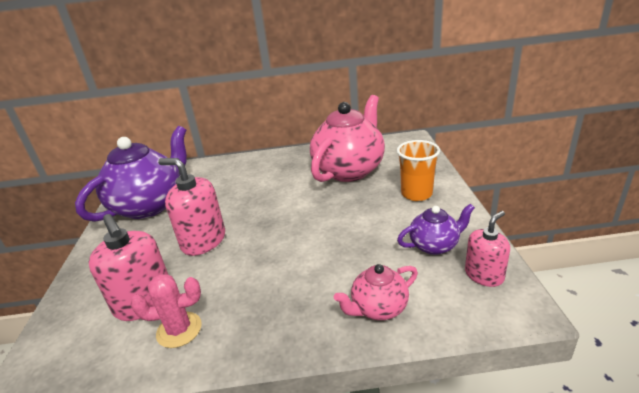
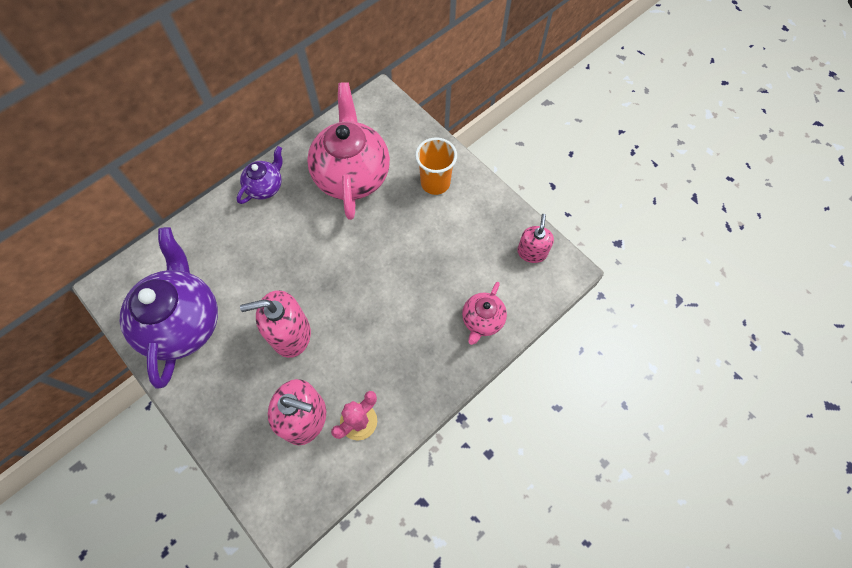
camera: 40 degrees left, 35 degrees up
purple teapot [397,204,475,255] -> purple teapot moved to [237,146,283,204]

